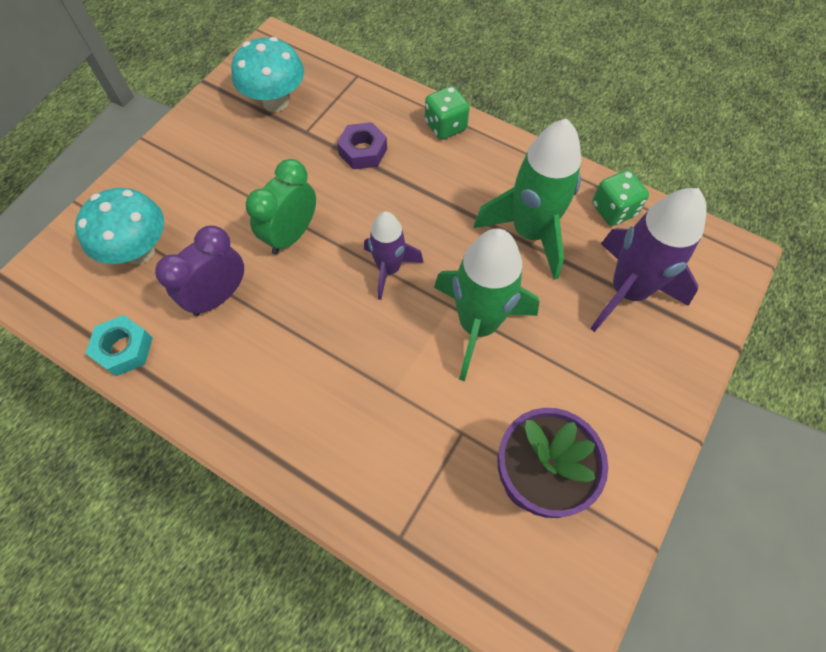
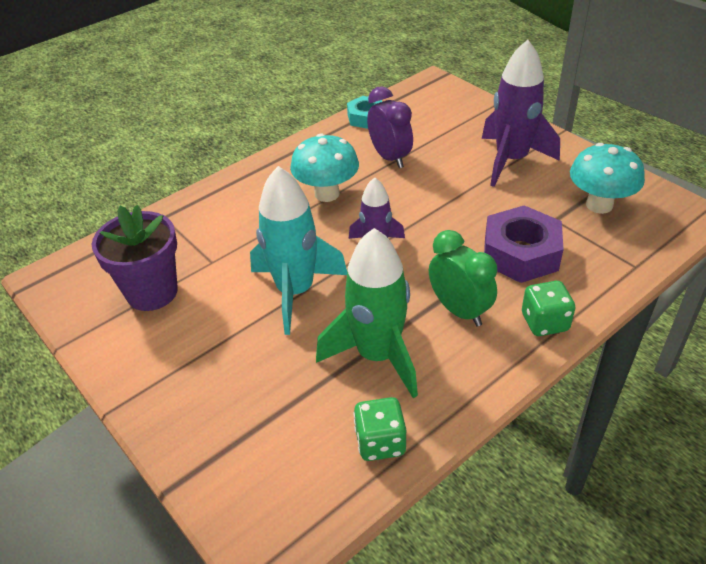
camera: 110 degrees right, 20 degrees down
turquoise mushroom [75,188,164,264] -> turquoise mushroom moved to [290,133,359,202]
green clock [246,159,316,255] -> green clock moved to [429,230,497,327]
purple nut [337,122,387,170] -> purple nut [484,205,564,283], size x1.65
green rocket [434,228,540,381] -> turquoise rocket [250,166,347,335]
purple rocket [590,188,707,332] -> purple rocket moved to [482,40,560,187]

